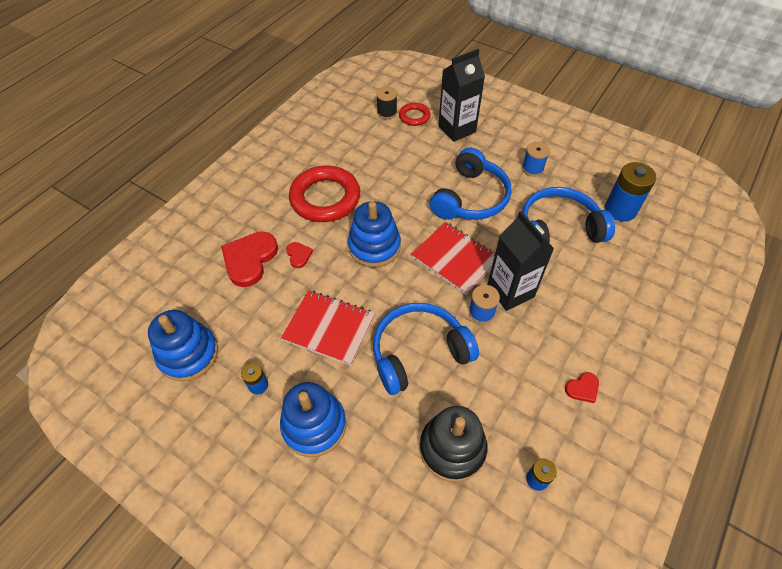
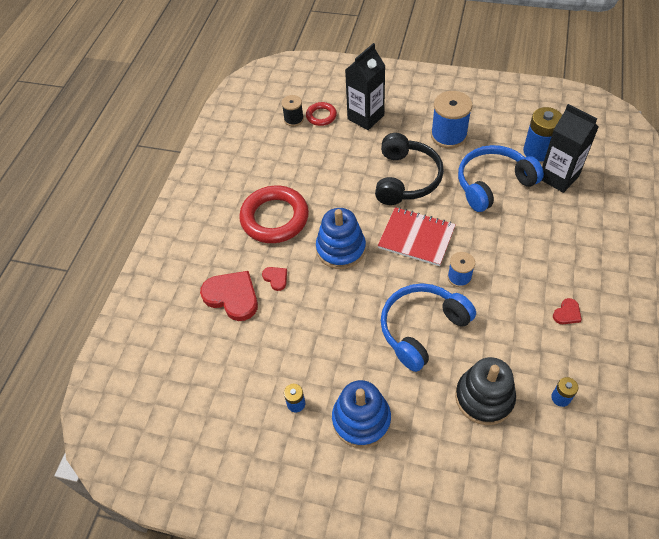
camera: 15 degrees left, 0 degrees up
blue stacking toy [148,310,218,382] -> none
red heart [221,232,278,287] -> red heart turned 120 degrees clockwise [200,271,258,321]
red notebook [281,290,375,365] -> none
blue headphones [430,148,511,220] -> black headphones [375,133,444,205]
black carton [487,211,554,311] -> black carton moved to [541,104,599,193]
blue spool [522,142,550,177] -> blue spool [431,91,472,148], size x1.75

